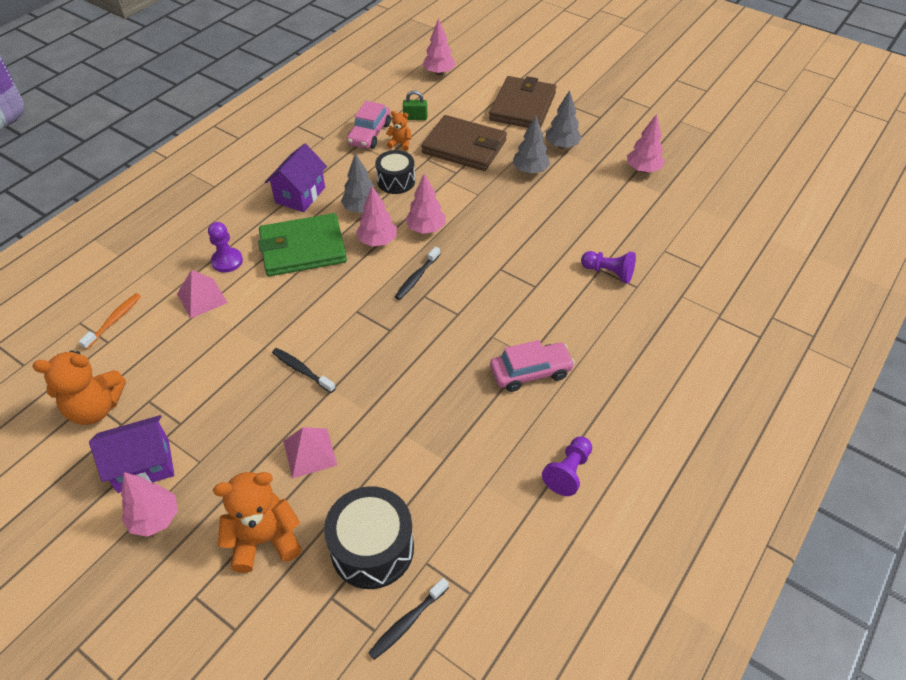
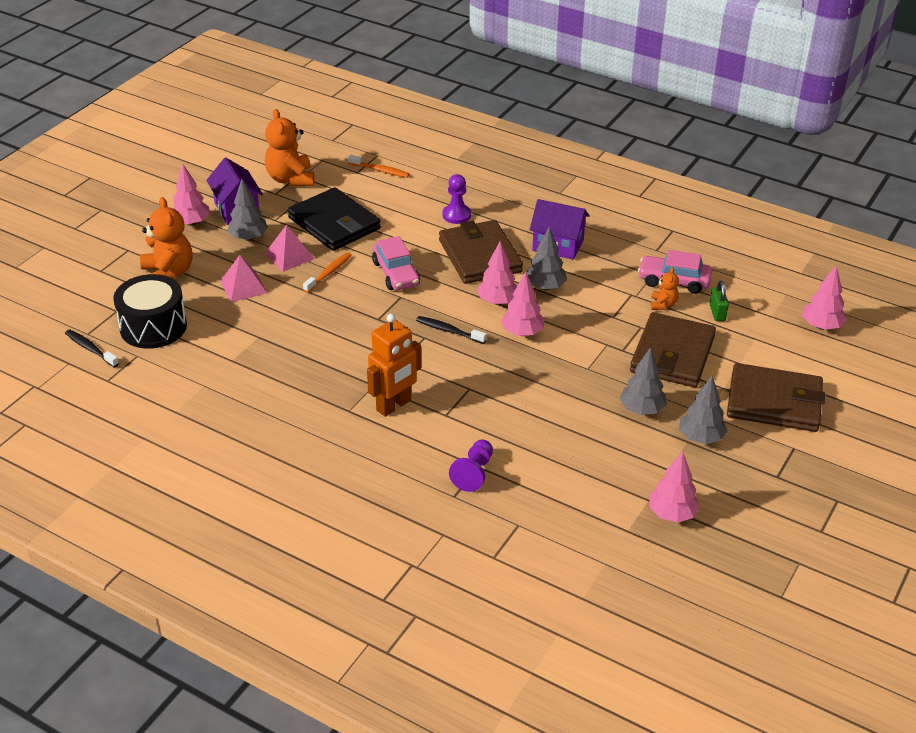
camera: 85 degrees right, 10 degrees down
pink pyramid [177,270,228,319] -> pink pyramid moved to [265,224,314,272]
green wallet [258,213,347,276] -> brown wallet [439,220,523,284]
black toothbrush [272,348,336,393] -> orange toothbrush [303,252,352,293]
black drum [375,150,415,194] -> none
pink car [490,340,575,392] -> pink car moved to [372,236,420,290]
purple pawn [542,437,592,496] -> none
none -> grey tree [227,179,268,241]
none -> black wallet [288,187,381,251]
none -> orange robot [367,314,421,417]

